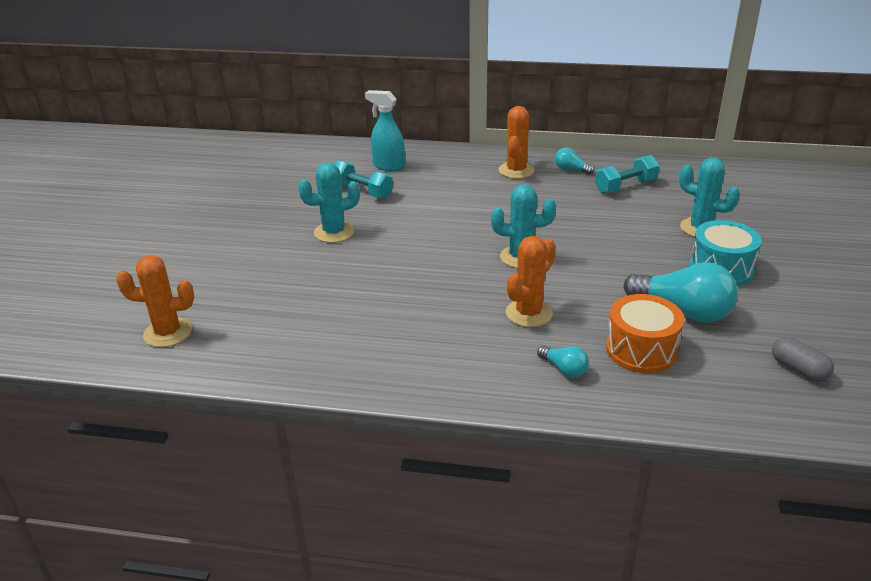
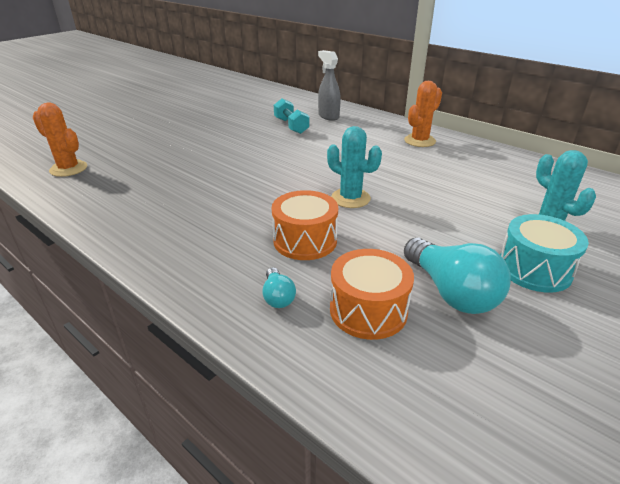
camera: 30 degrees right, 0 degrees up
turquoise cactus [298,163,360,243] -> none
turquoise spray bottle [365,90,405,171] -> grey spray bottle [318,50,341,121]
orange cactus [506,236,556,327] -> orange drum [272,190,338,260]
turquoise light bulb [555,148,594,175] -> none
turquoise dumbbell [595,155,660,194] -> none
grey capsule [772,337,834,382] -> none

